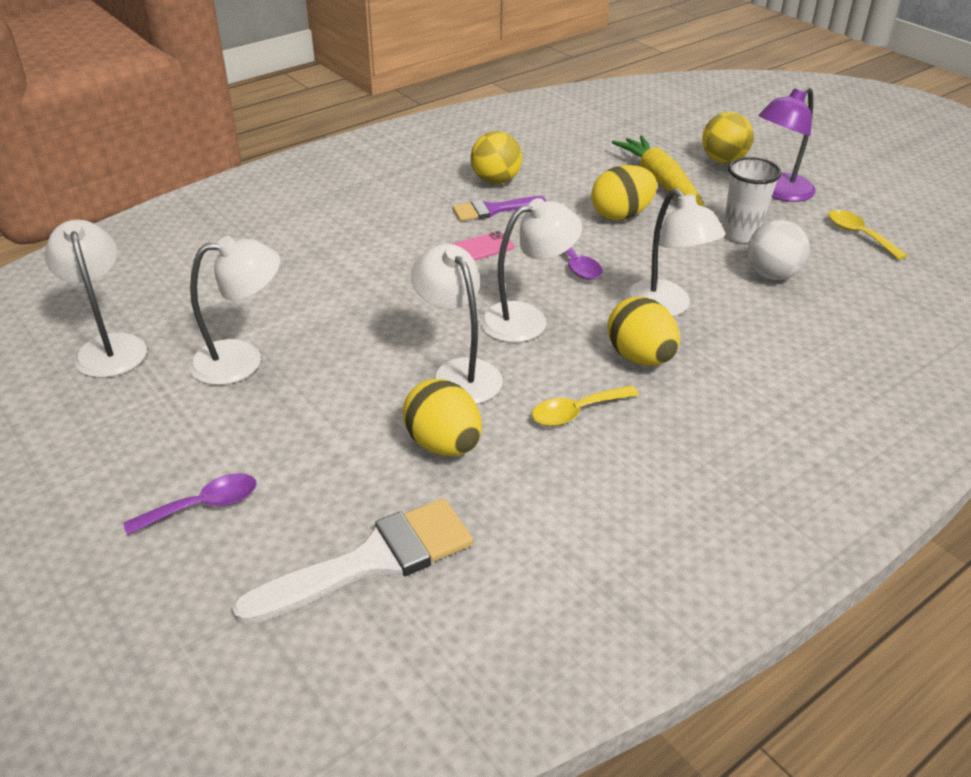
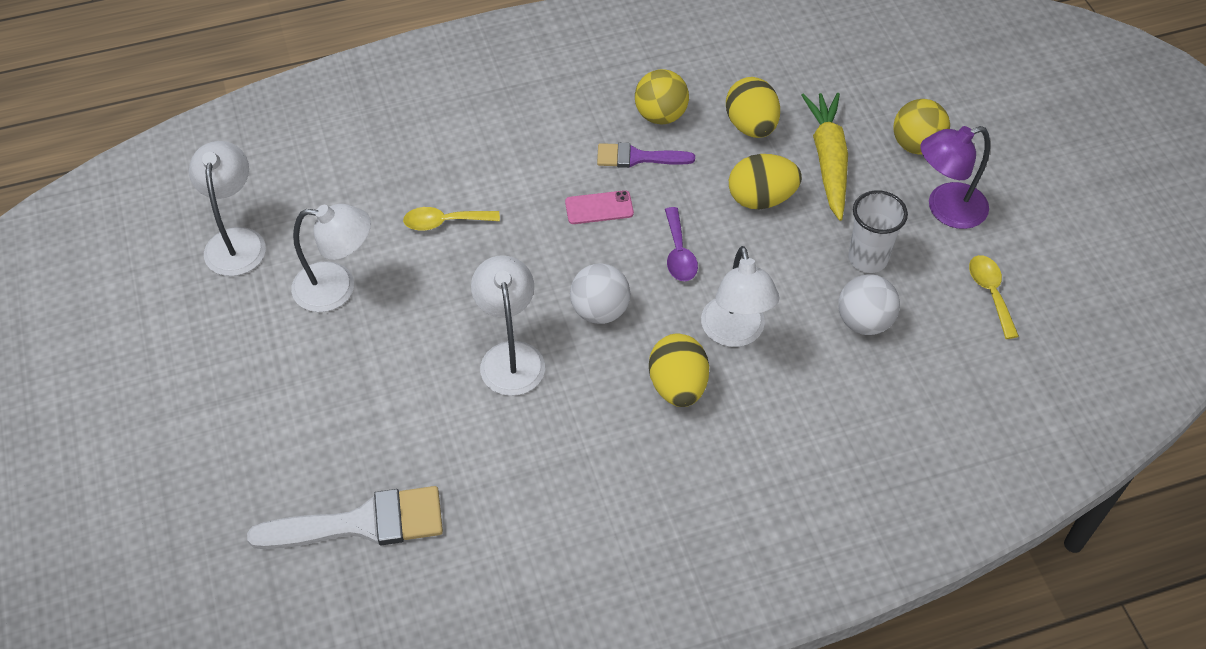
camera: 20 degrees right, 15 degrees up
purple spoon [123,473,257,535] -> none
yellow egg [403,379,482,456] -> yellow egg moved to [726,77,780,138]
white lamp [480,198,582,342] -> white ball [570,263,630,324]
yellow spoon [532,385,639,426] -> yellow spoon moved to [403,207,500,231]

